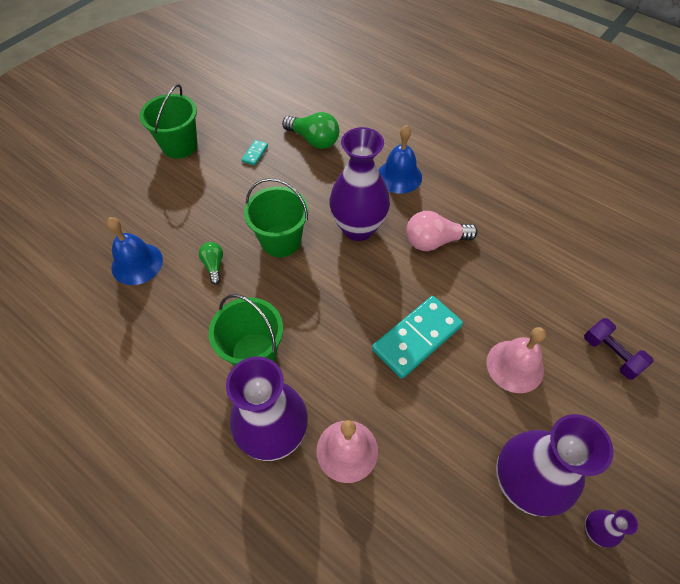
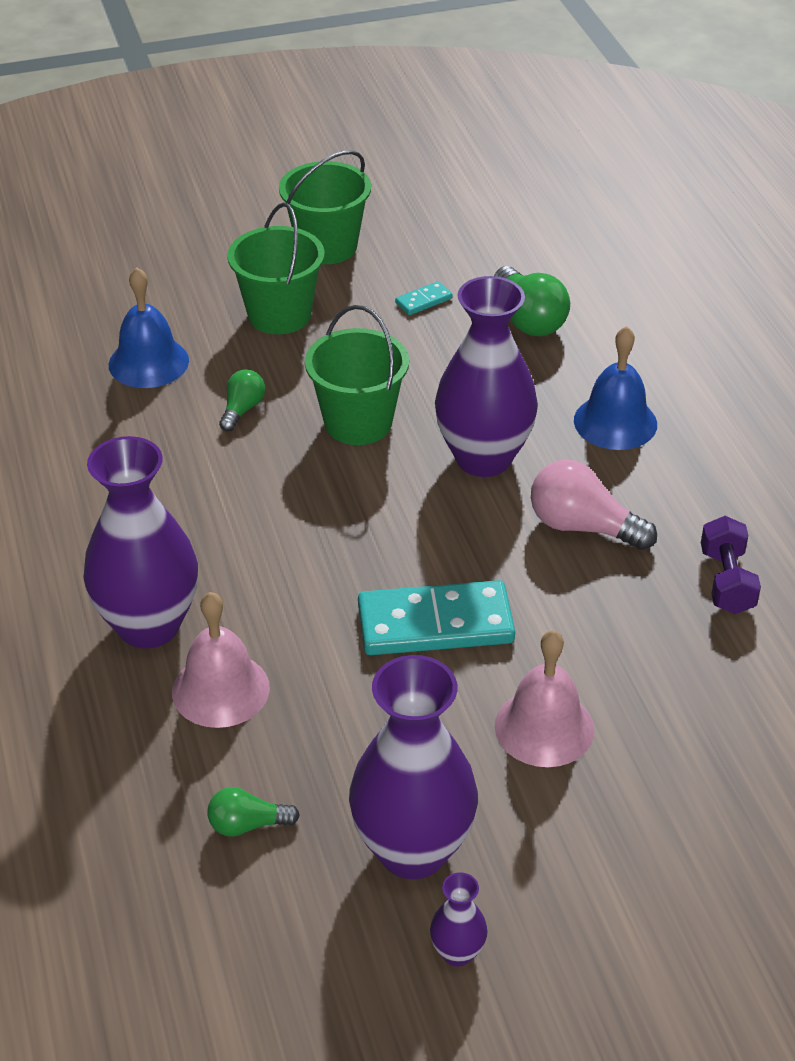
camera: 35 degrees right, 15 degrees down
green bucket [209,294,283,366] -> green bucket moved to [227,202,325,334]
purple dumbbell [584,318,653,380] -> purple dumbbell moved to [701,516,761,614]
none -> green light bulb [207,787,300,837]

